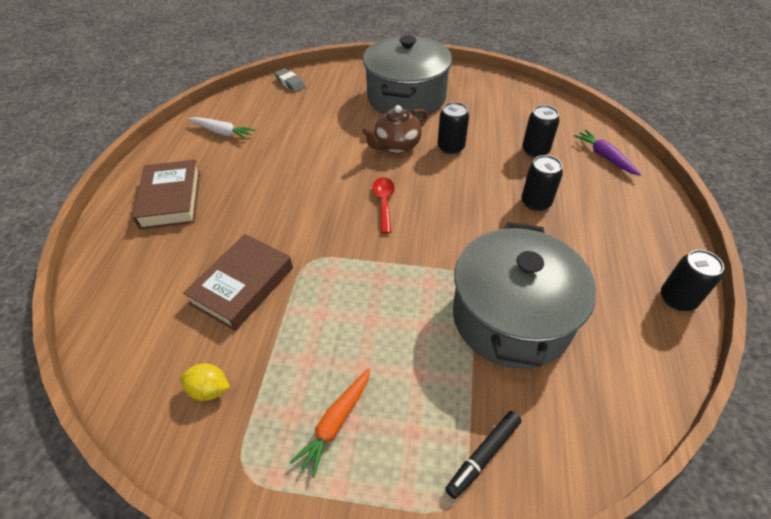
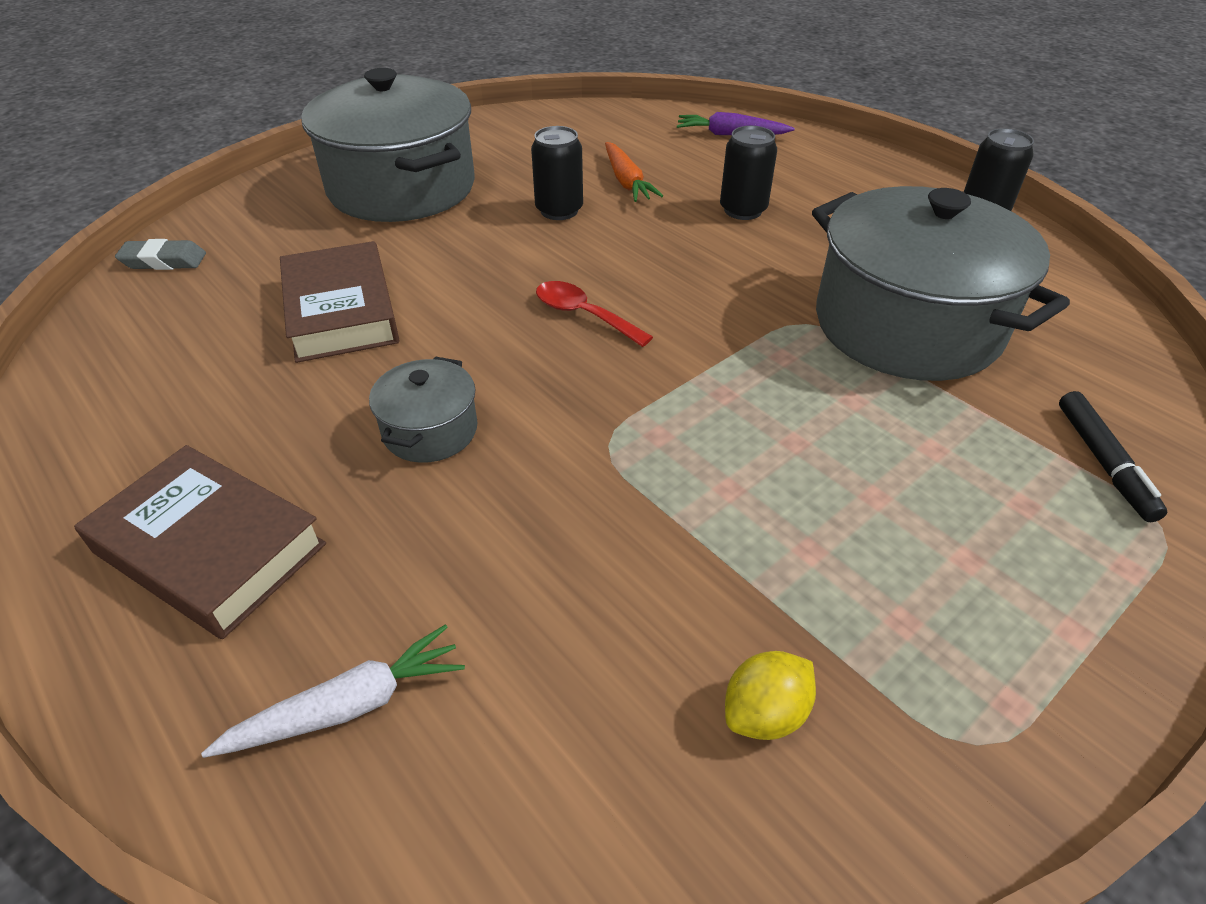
camera: 50 degrees left, 5 degrees down
brown book [183,234,293,331] -> brown book moved to [280,241,399,363]
white carrot [188,117,255,140] -> white carrot moved to [201,624,465,758]
orange carrot [290,368,370,478] -> orange carrot moved to [605,142,663,202]
brown teapot [362,105,428,154] -> none
black can [522,105,560,158] -> none
none -> grey pot [369,356,478,463]

